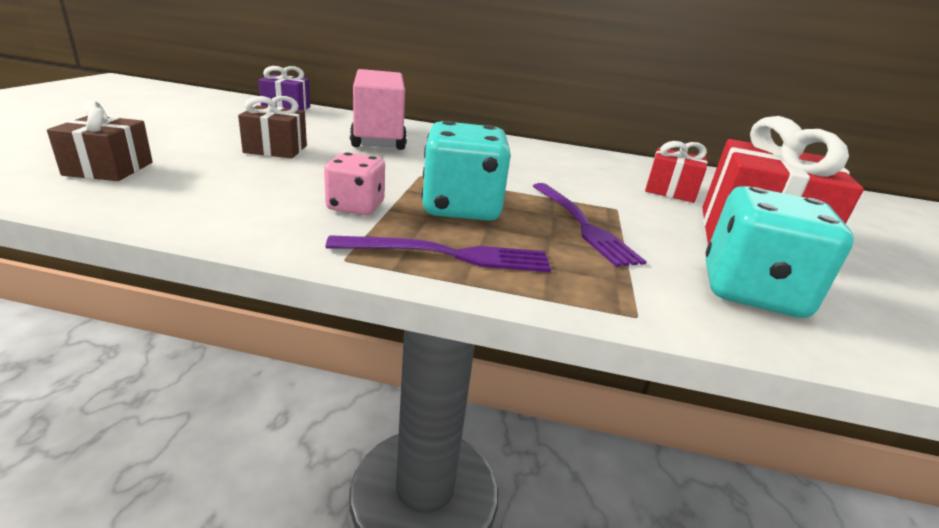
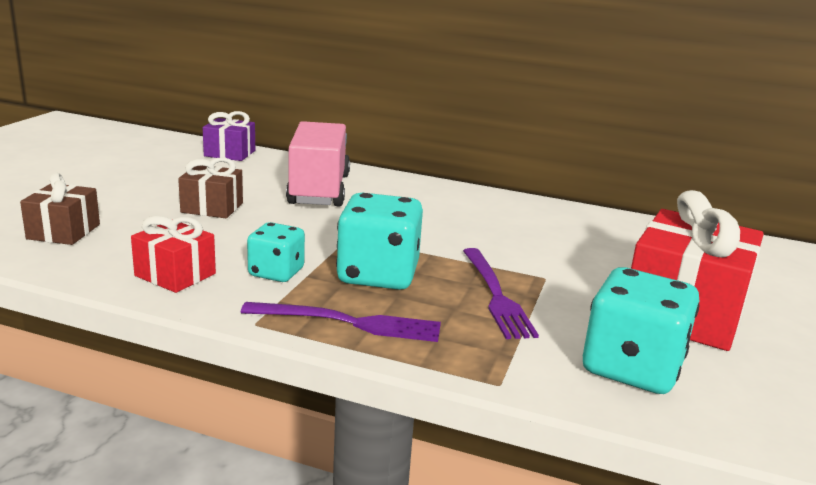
camera: 10 degrees right, 5 degrees down
pink dice [324,152,385,215] -> turquoise dice [247,222,305,282]
red gift [645,141,708,203] -> red gift moved to [131,216,216,293]

